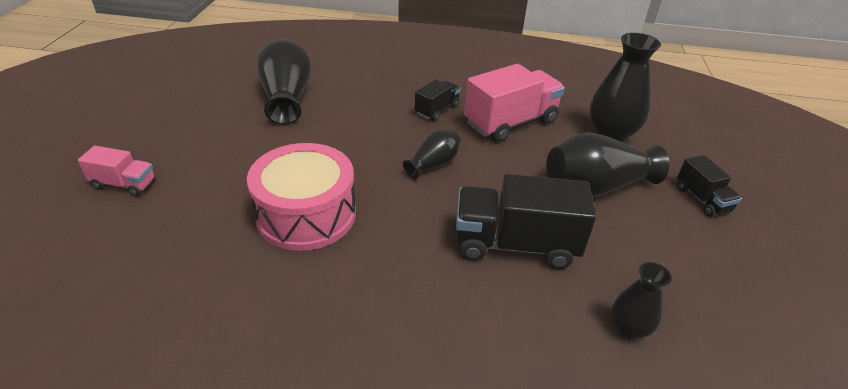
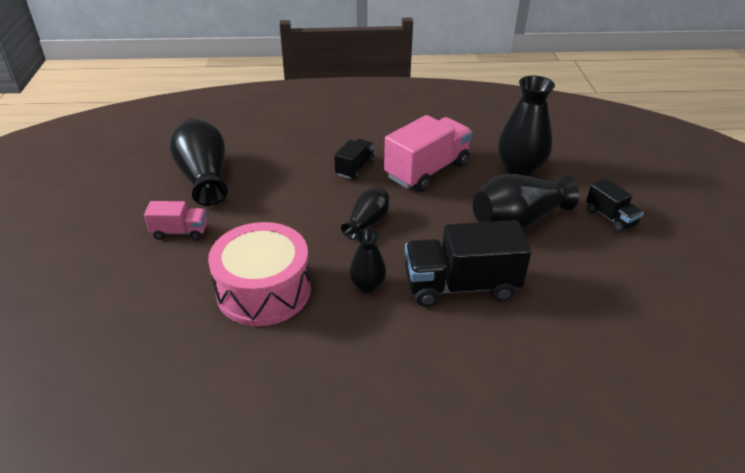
camera: 10 degrees left, 0 degrees up
pink truck [78,146,155,196] -> pink truck moved to [144,201,207,240]
black vase [612,262,672,339] -> black vase moved to [349,228,386,293]

